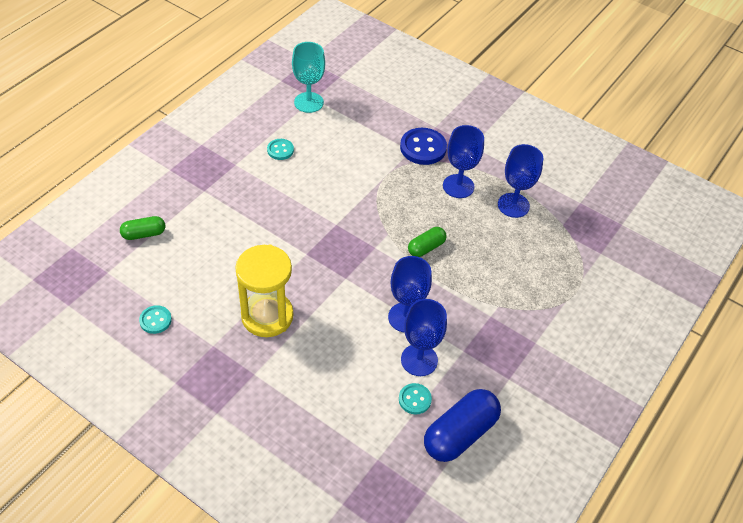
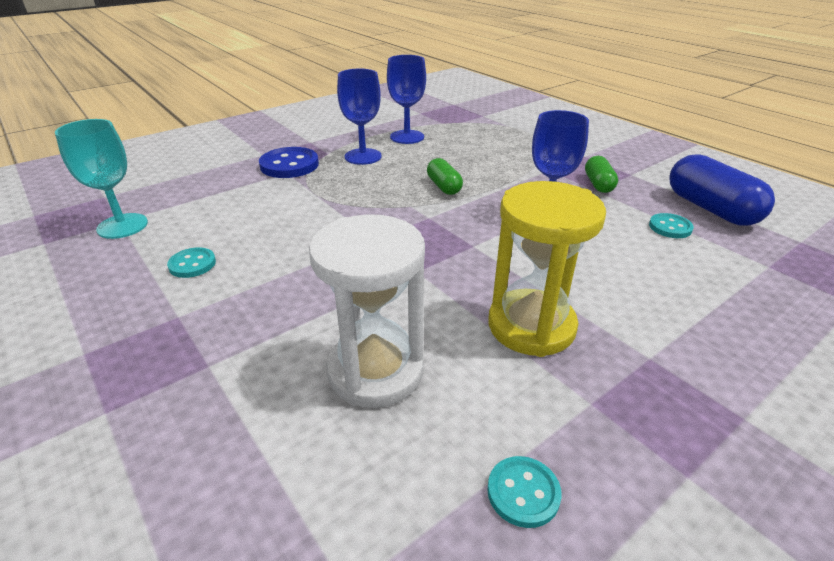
camera: 70 degrees left, 15 degrees down
green capsule [120,216,165,240] -> green capsule moved to [585,156,618,193]
blue goblet [401,299,447,376] -> none
none -> white hourglass [309,214,425,408]

